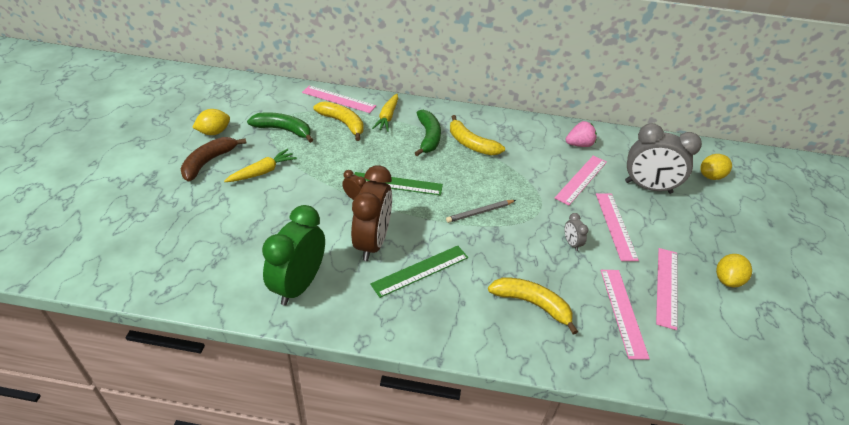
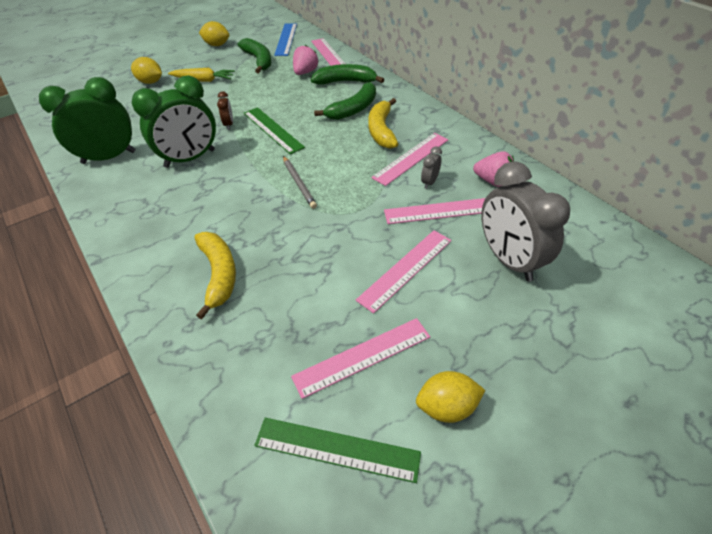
camera: 50 degrees right, 5 degrees up
brown banana [181,137,246,182] -> none
yellow banana [313,101,364,141] -> pink strawberry [293,45,319,75]
brown clock [351,165,392,261] -> green clock [132,75,216,168]
green ruler [370,246,468,298] -> green ruler moved to [254,418,421,483]
yellow carrot [372,94,398,132] -> green banana [311,64,384,85]
grey pencil [446,200,516,223] -> grey pencil turned 135 degrees counterclockwise [283,156,317,209]
grey clock [565,213,589,251] -> grey clock moved to [421,146,442,189]
pink ruler [601,270,650,360] -> pink ruler moved to [371,133,448,186]
yellow lemon [700,154,732,180] -> yellow lemon moved to [131,57,162,84]
none -> blue ruler [274,23,297,56]

